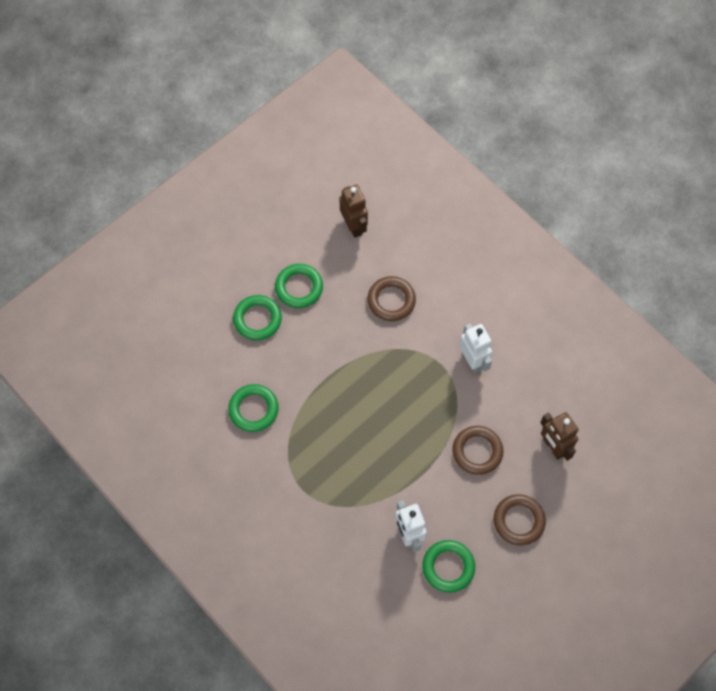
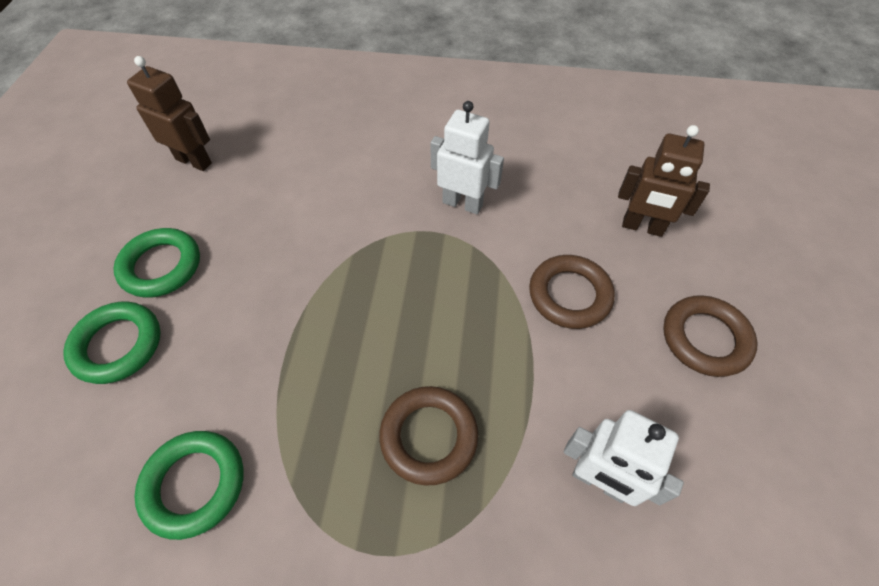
camera: 40 degrees left, 10 degrees down
brown ring [367,276,416,321] -> brown ring moved to [379,386,479,486]
green ring [422,540,475,593] -> none

